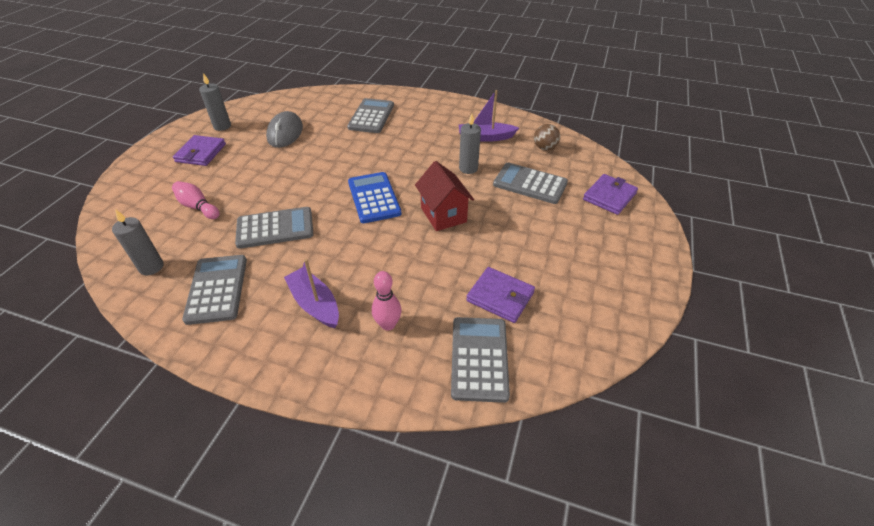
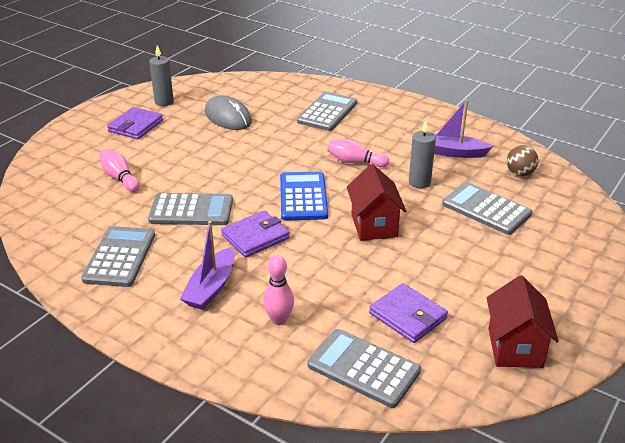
camera: 15 degrees right, 10 degrees down
grey candle [112,209,164,275] -> none
grey mouse [266,111,303,148] -> grey mouse turned 60 degrees counterclockwise [205,95,252,130]
purple boat [284,259,339,328] -> purple boat turned 135 degrees counterclockwise [180,221,234,310]
grey calculator [451,317,510,403] -> grey calculator turned 75 degrees counterclockwise [308,329,421,408]
purple wallet [583,174,638,215] -> purple wallet moved to [221,211,290,257]
none -> pink bowling pin [327,139,389,167]
none -> red house [487,275,559,368]

